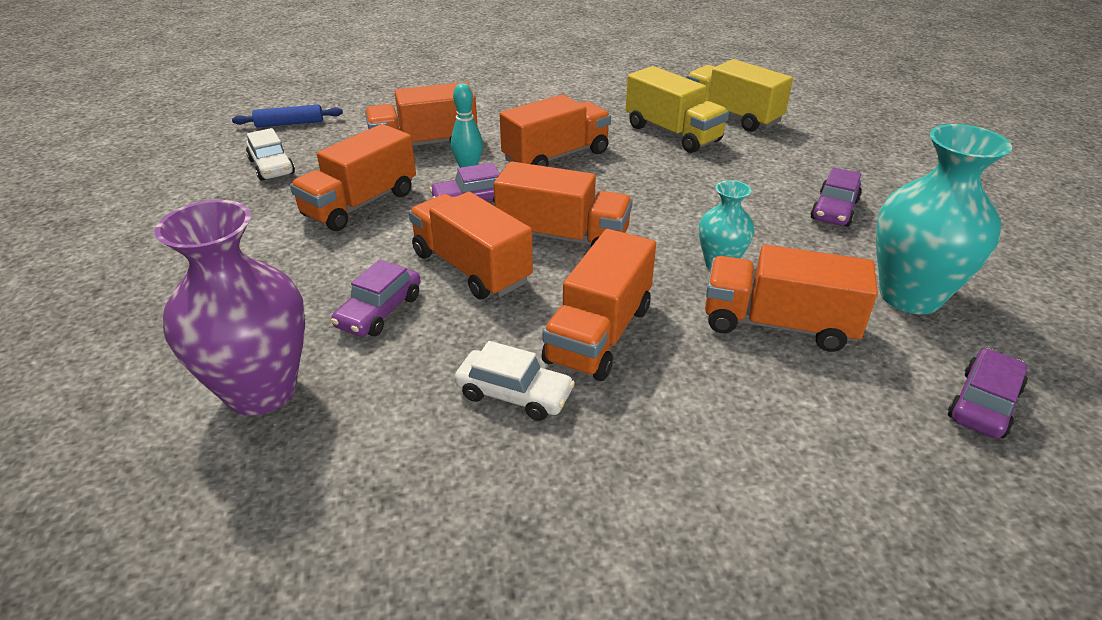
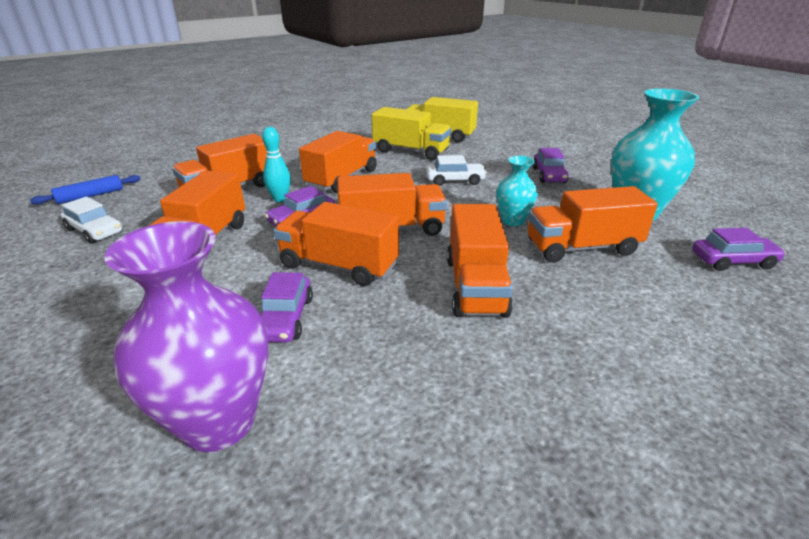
camera: 25 degrees left, 5 degrees down
white car [454,341,575,421] -> white car moved to [426,155,487,186]
purple car [948,348,1027,439] -> purple car turned 75 degrees clockwise [692,228,786,271]

